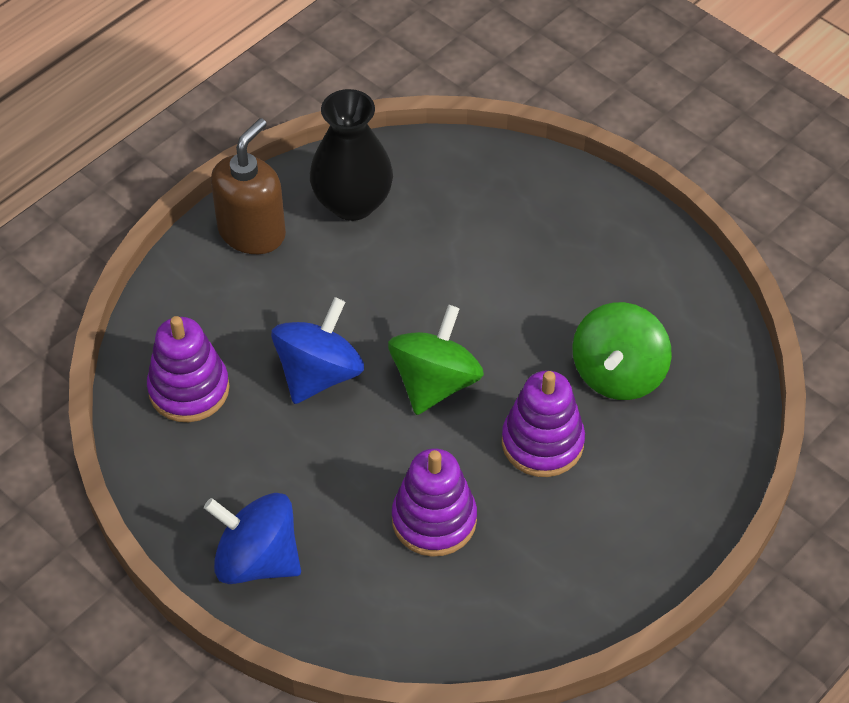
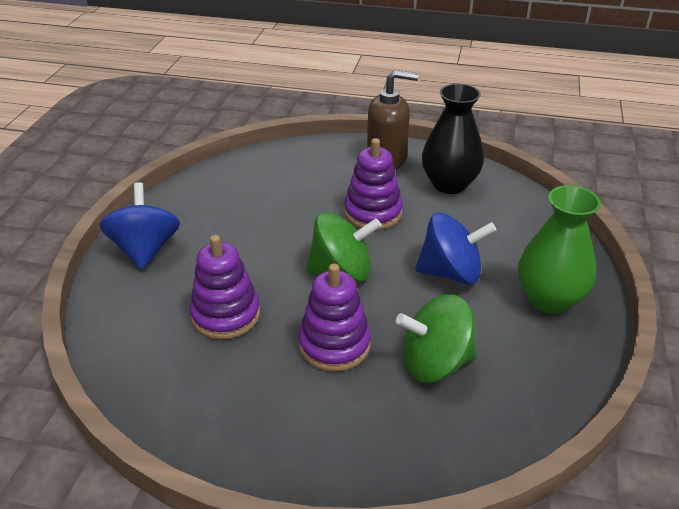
camera: 60 degrees right, 15 degrees down
purple stacking toy [147,316,230,422] -> purple stacking toy moved to [344,138,403,230]
blue spinning top [271,297,364,404] -> blue spinning top moved to [415,213,497,285]
none -> green vase [518,185,601,314]

